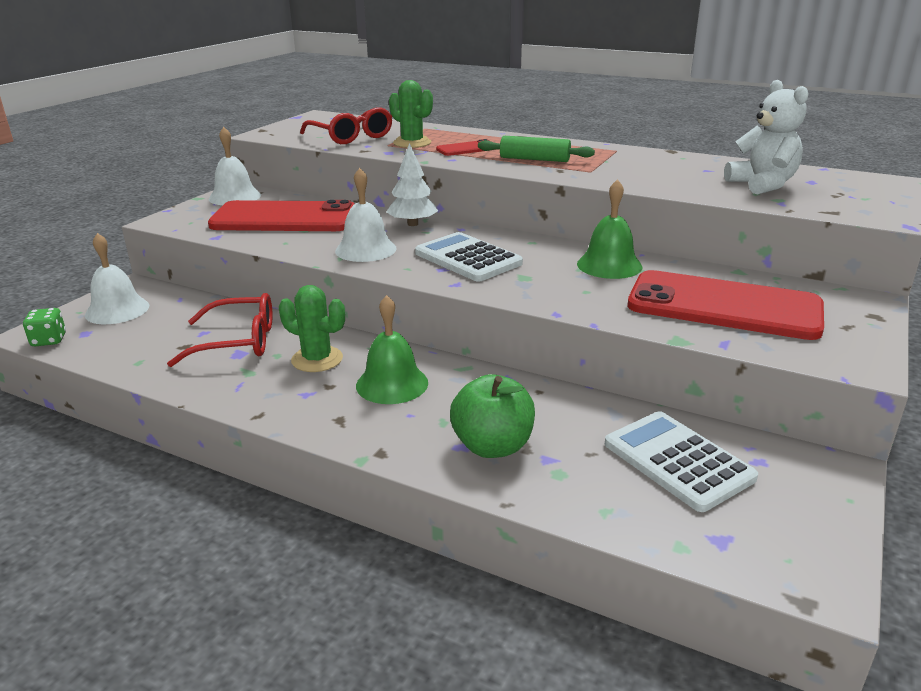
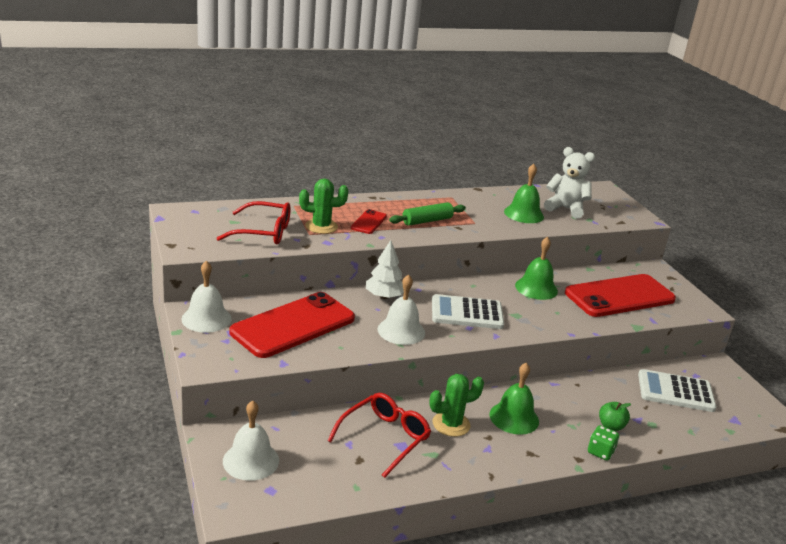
camera: 50 degrees left, 0 degrees up
green dice [23,308,66,346] -> green dice moved to [588,425,619,461]
green apple [450,374,535,458] -> green apple [599,402,631,431], size x0.59
none -> green bell [504,164,544,223]

